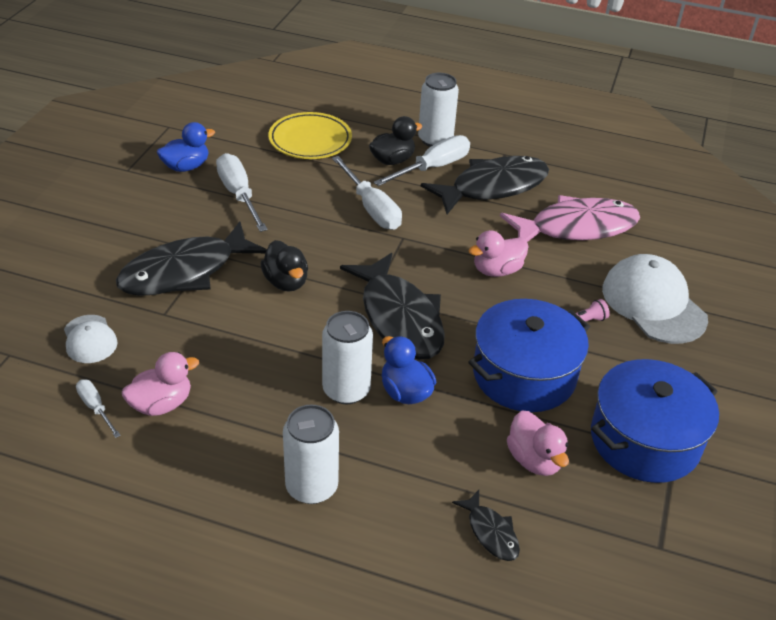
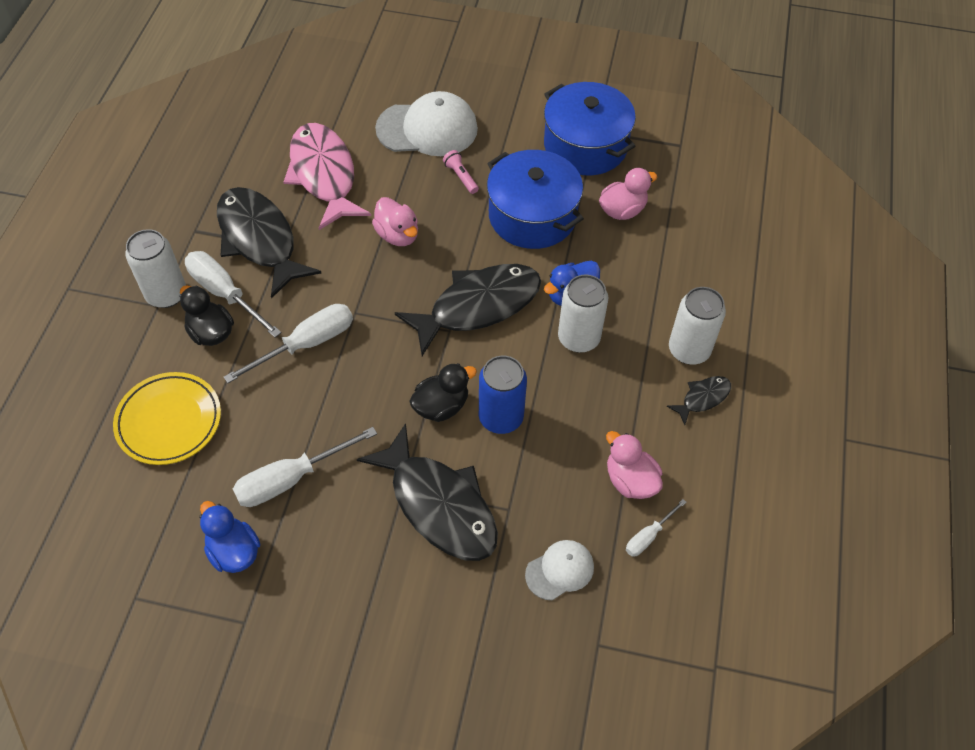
camera: 95 degrees left, 15 degrees up
black fish [452,490,520,561] -> black fish moved to [667,376,731,425]
white cap [602,254,708,344] -> white cap turned 150 degrees counterclockwise [375,91,478,156]
none -> blue can [479,356,527,434]

